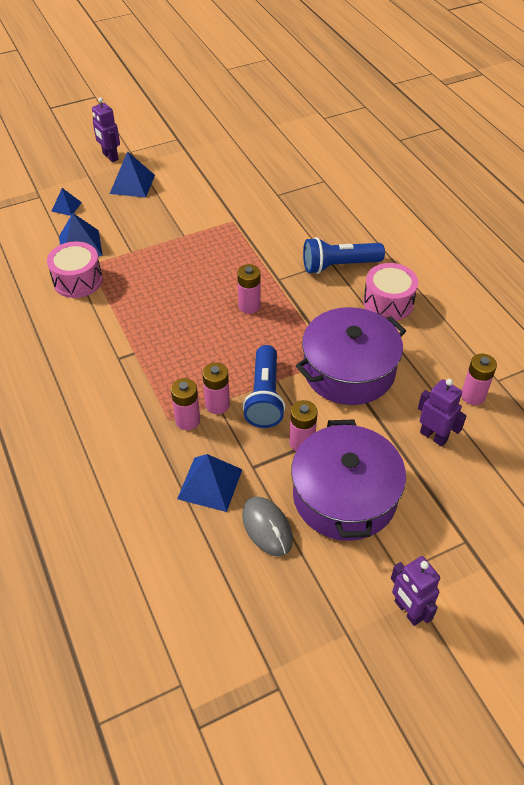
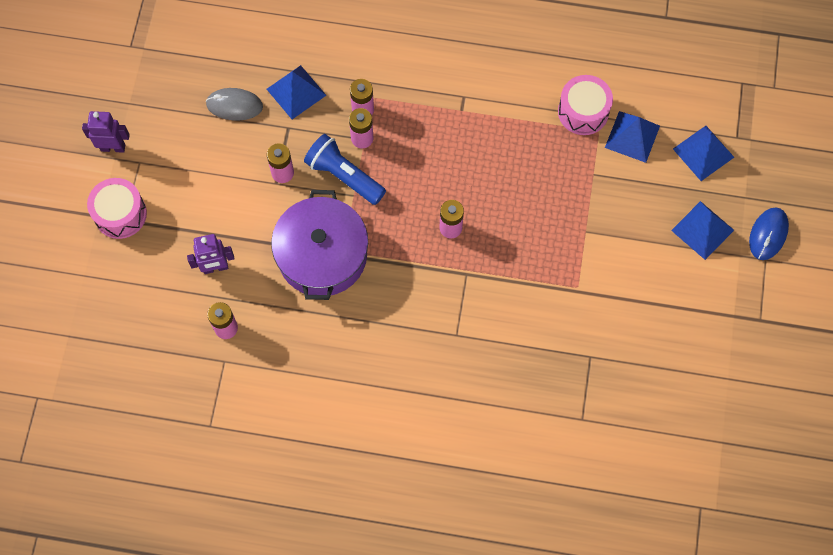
camera: 125 degrees right, 20 degrees up
blue pyramid [51,188,82,216] -> blue pyramid [673,126,734,181], size x1.69
purple robot [92,97,120,162] -> blue mouse [749,207,789,260]
purple pot [291,420,406,541] -> none
blue flashlight [303,237,385,274] -> none
pink drum [363,263,418,321] -> pink drum moved to [87,178,147,239]

